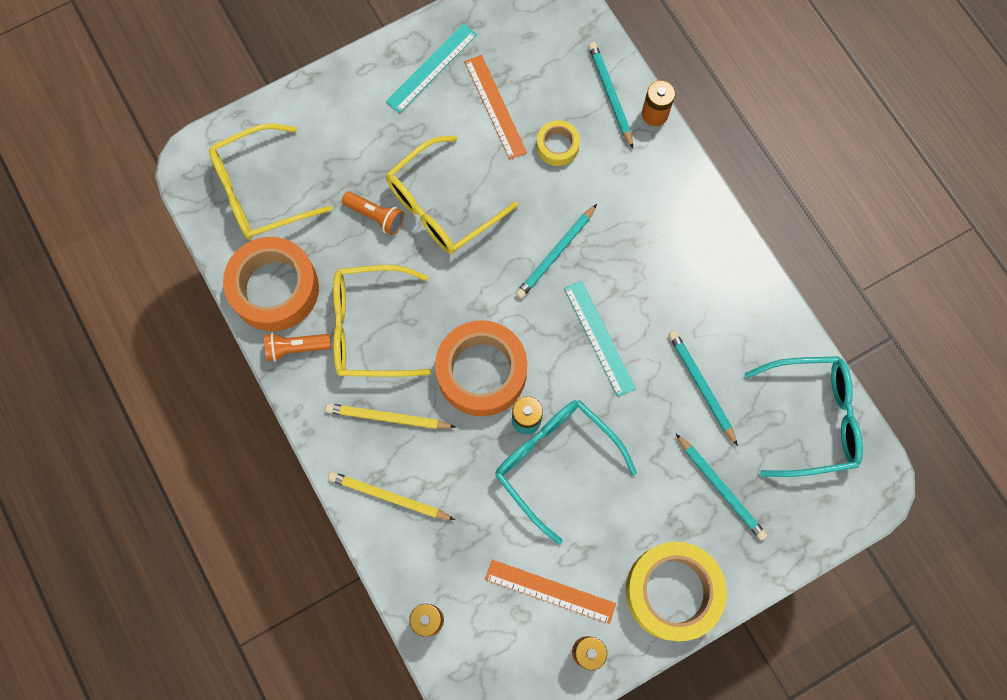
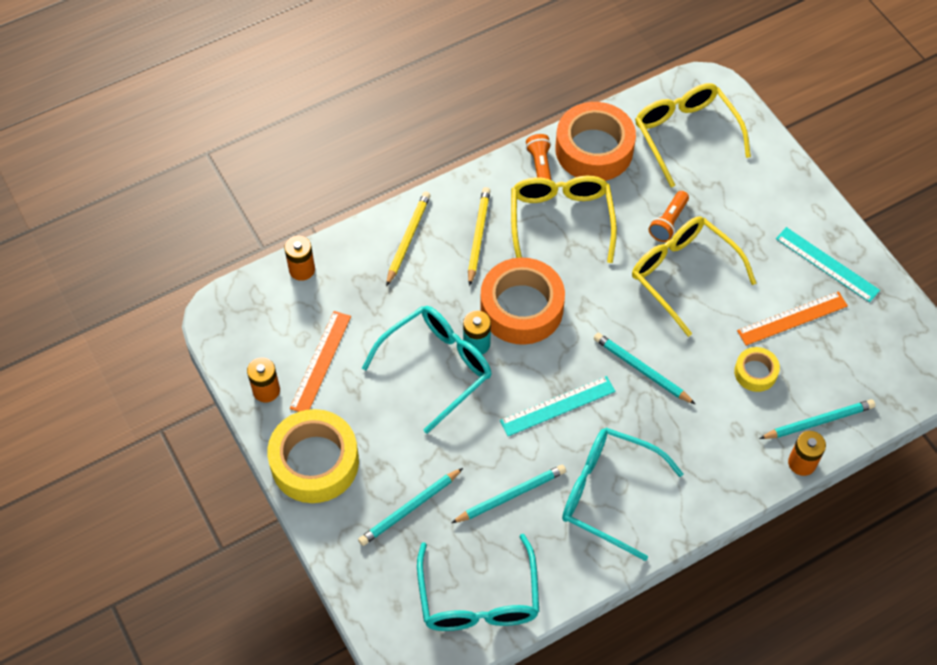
camera: 90 degrees right, 15 degrees down
none -> turquoise glasses [562,428,684,561]

